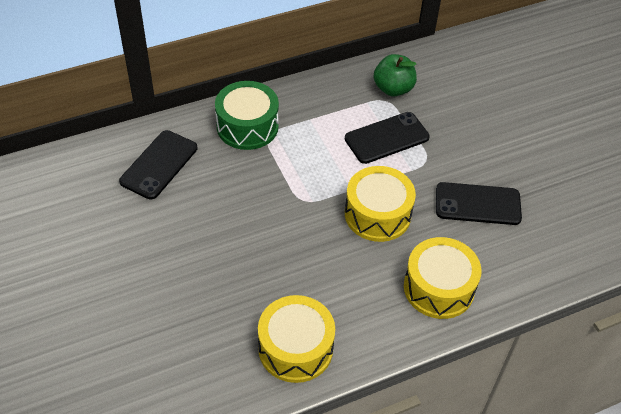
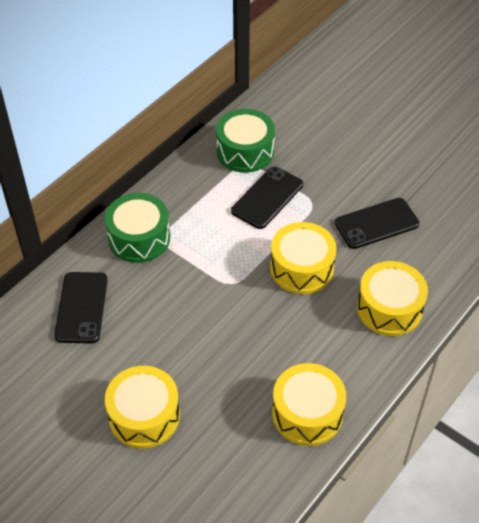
camera: 25 degrees left, 0 degrees up
green apple [374,54,417,97] -> green drum [216,109,275,173]
none -> yellow drum [105,366,180,449]

